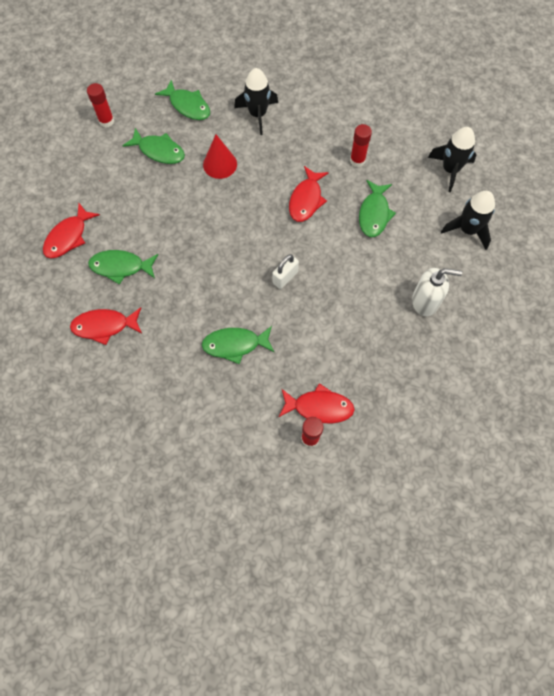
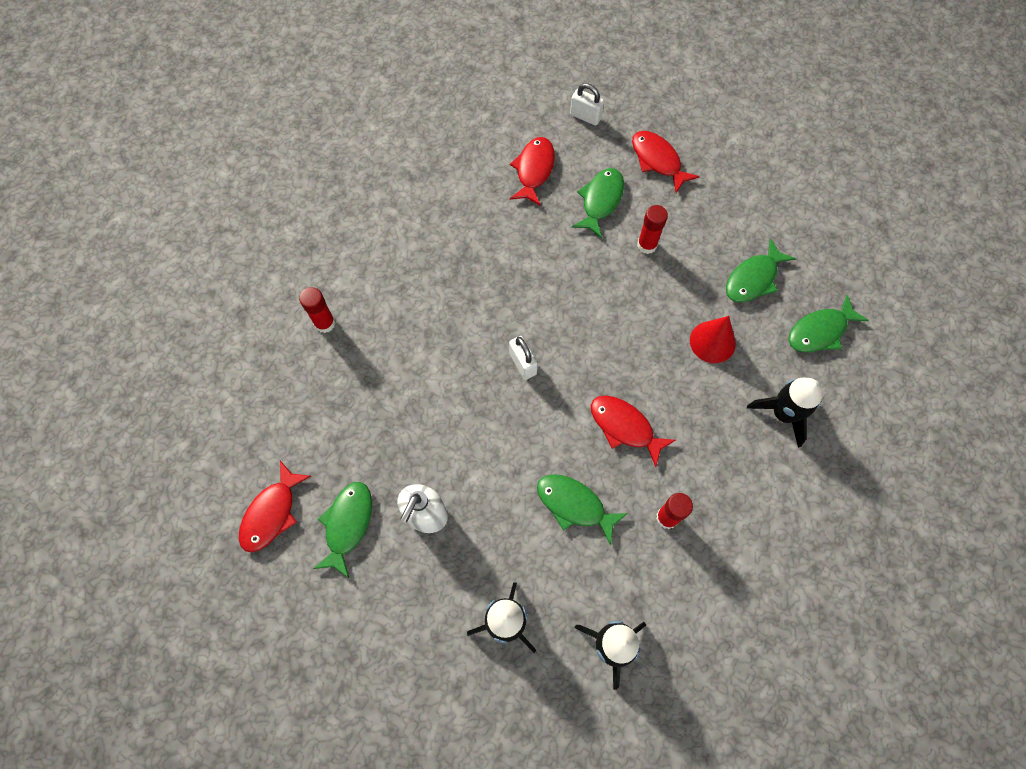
camera: 110 degrees right, 0 degrees up
red glue stick [87,83,114,127] -> red glue stick moved to [637,205,668,254]
green fish [202,326,275,364] -> green fish moved to [313,482,372,578]
red fish [279,383,355,423] -> red fish moved to [239,461,311,552]
none -> white padlock [570,83,604,126]

